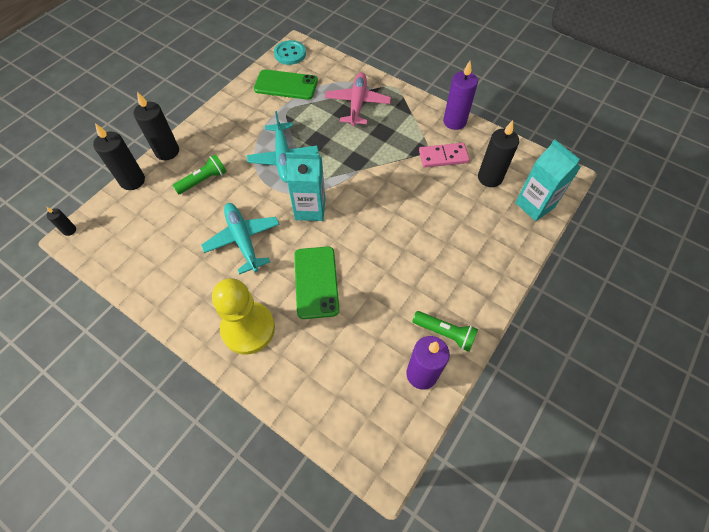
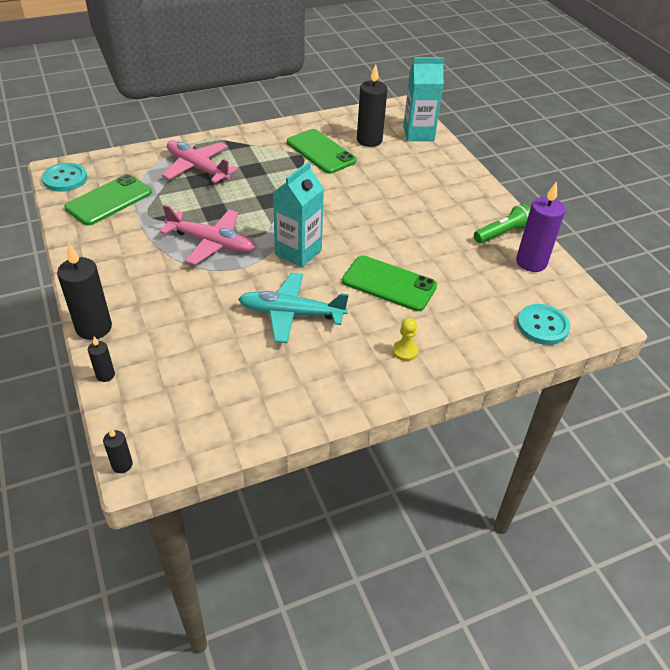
camera: 60 degrees left, 15 degrees down
black candle [93,123,145,190] -> black candle [88,337,115,382], size x0.49
green flashlight [172,154,227,194] -> none
yellow pawn [212,278,275,354] -> yellow pawn [393,318,418,361], size x0.40
turquoise plane [247,111,319,182] -> pink plane [160,205,255,265]
pink domino [419,143,470,168] -> green phone [287,129,357,174]
purple candle [443,61,478,130] -> none
none -> turquoise button [517,304,570,345]

